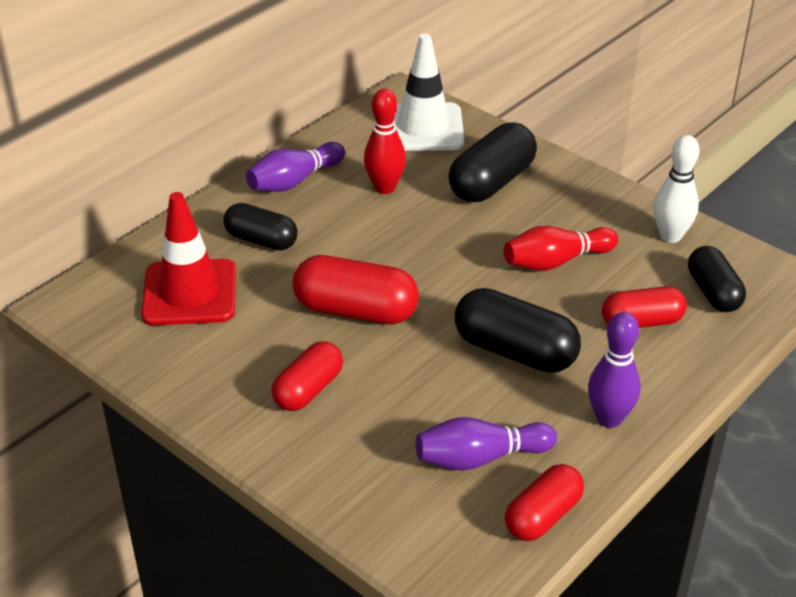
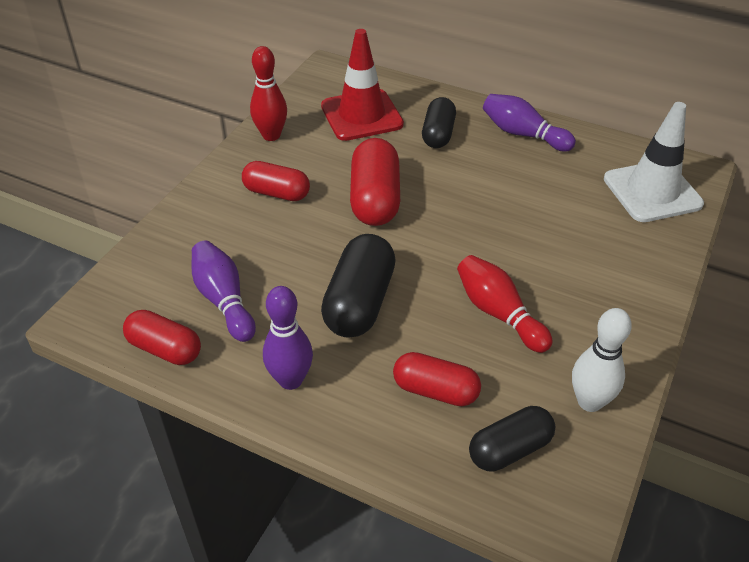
camera: 75 degrees right, 5 degrees up
red bowling pin [364,89,406,194] -> red bowling pin moved to [250,46,287,141]
black capsule [448,122,537,202] -> none
red capsule [602,286,687,328] -> red capsule turned 45 degrees counterclockwise [393,352,481,406]

